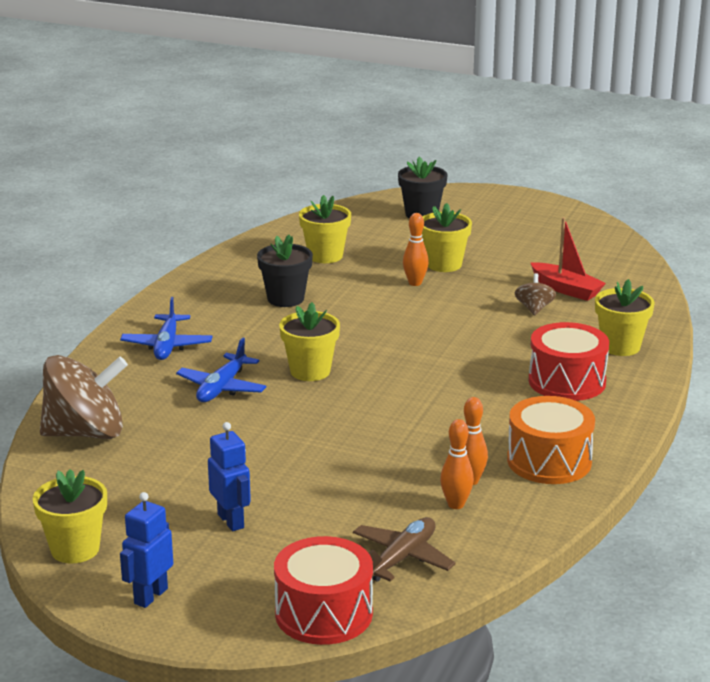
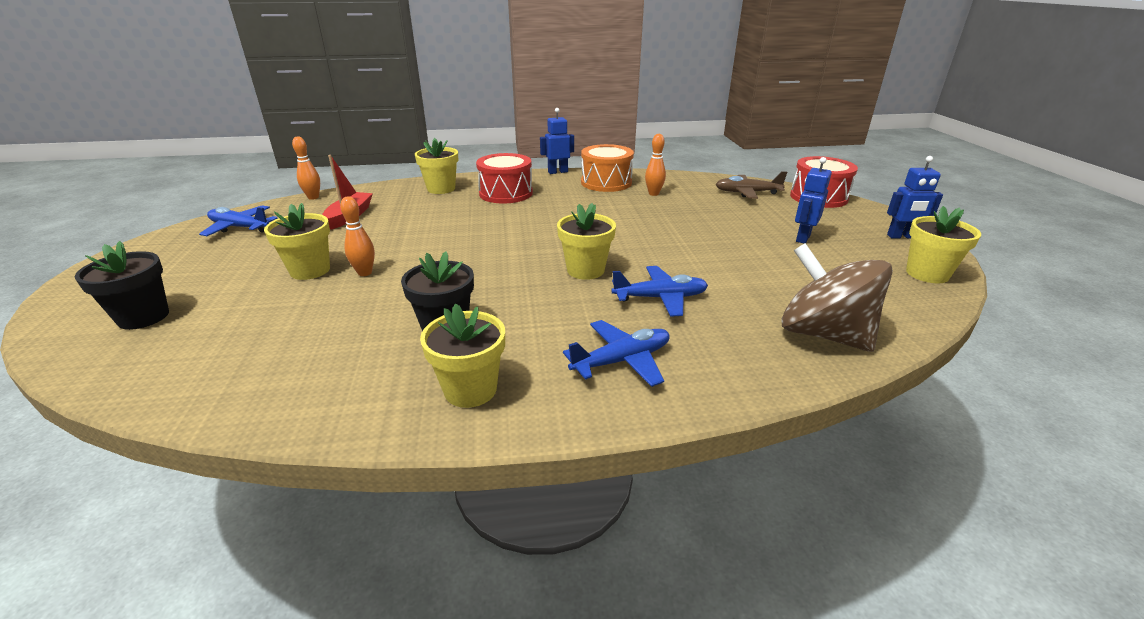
camera: 120 degrees left, 5 degrees up
yellow flower pot [299,195,351,263] -> yellow flower pot moved to [420,304,505,408]
orange bowling pin [440,419,474,509] -> orange bowling pin moved to [292,136,320,200]
brown spinning top [515,273,556,316] -> none
none -> blue plane [199,205,277,236]
none -> blue robot [540,108,574,174]

